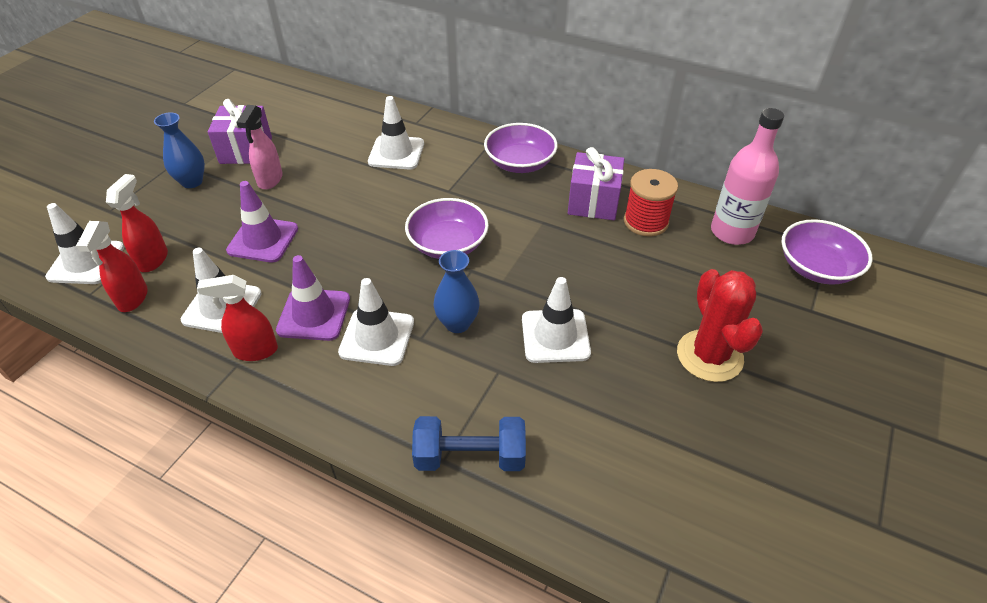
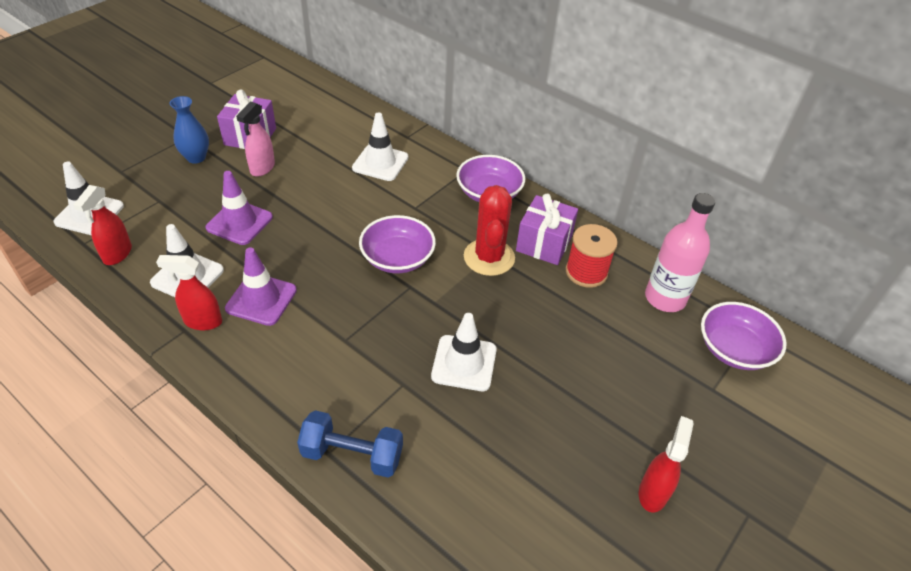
camera: 10 degrees right, 0 degrees up
red spray bottle [106,174,168,272] -> red spray bottle moved to [639,416,694,513]
white traffic cone [338,278,414,366] -> none
blue vase [433,250,480,333] -> none
red cactus [677,269,763,382] -> red cactus moved to [464,185,515,276]

